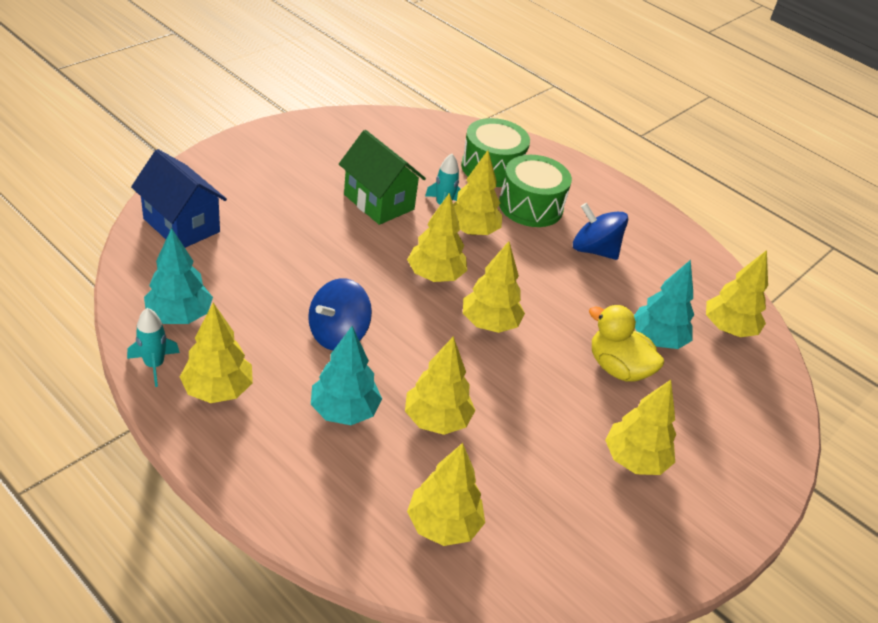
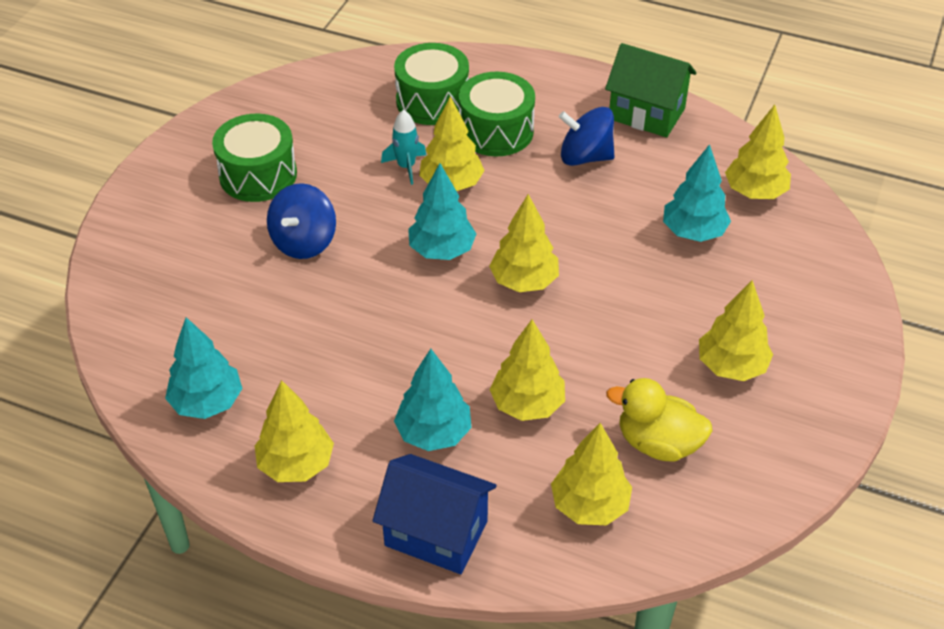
camera: 15 degrees left, 5 degrees up
turquoise rocket [127,308,180,387] -> none
blue house [131,149,227,248] -> blue house moved to [372,454,497,574]
blue spinning top [308,278,372,351] -> blue spinning top moved to [267,183,336,259]
green house [339,130,426,225] -> green house moved to [605,43,697,137]
yellow tree [407,193,467,282] -> turquoise tree [408,163,477,260]
yellow duck [589,305,664,382] -> yellow duck moved to [606,378,713,461]
none -> green drum [212,113,297,202]

